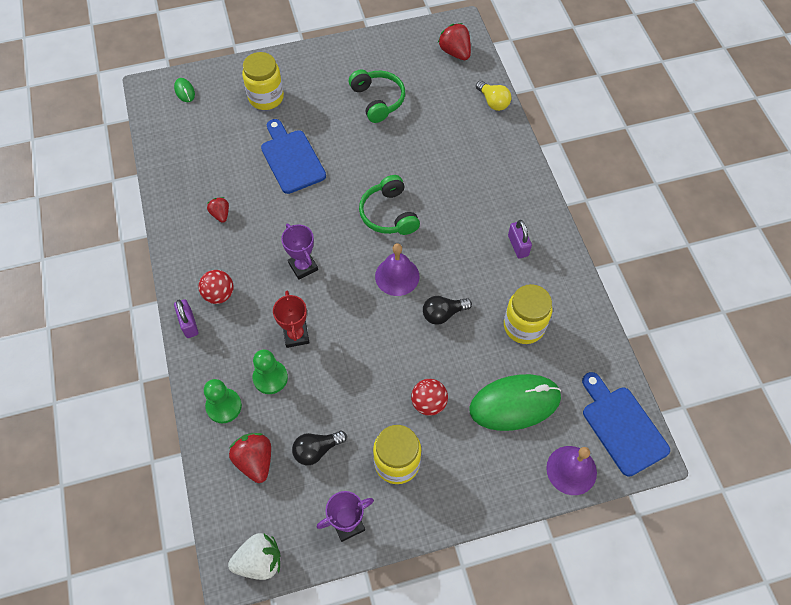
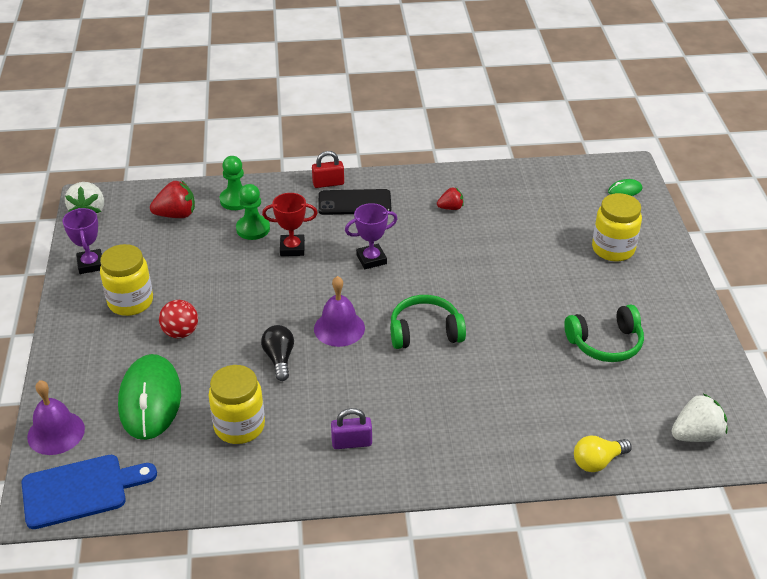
camera: 100 degrees right, 20 degrees down
purple padlock [174,299,198,338] -> red padlock [312,151,344,188]
red ball [199,270,234,304] -> black phone [318,189,391,215]
blue cutting board [261,119,326,194] -> none
black light bulb [292,431,347,465] -> none
red strawberry [438,23,471,60] -> white strawberry [671,393,727,442]

